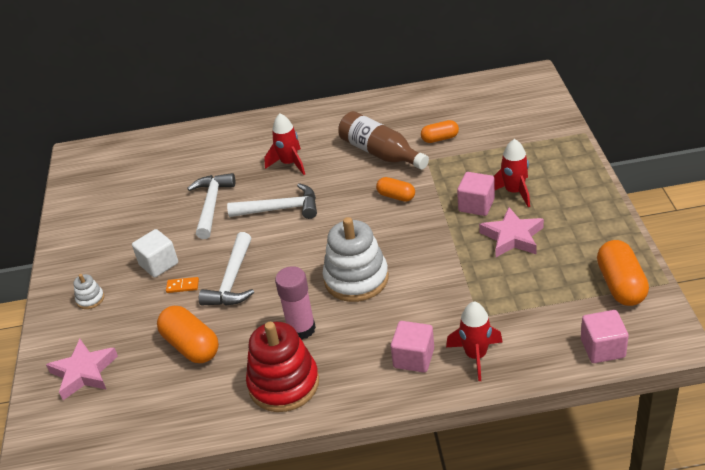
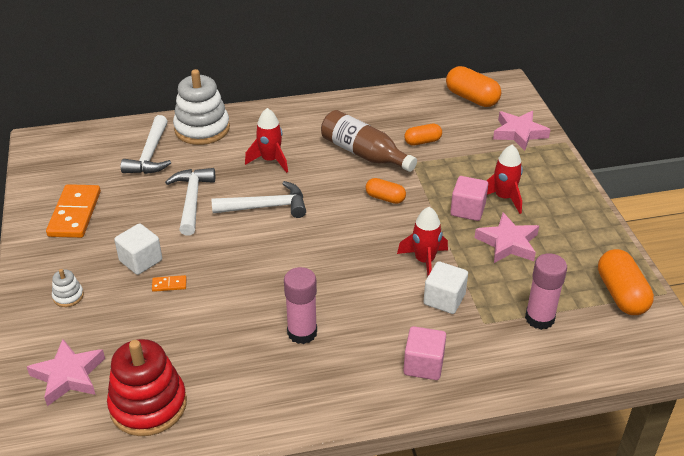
camera: 10 degrees left, 0 degrees up
orange capsule [157,306,219,363] -> orange capsule moved to [446,66,501,107]
white hammer [199,232,254,306] -> white hammer moved to [120,115,171,174]
red stacking toy [246,322,319,412] -> red stacking toy moved to [107,339,187,436]
white stacking toy [323,217,389,302] -> white stacking toy moved to [173,69,230,145]
red rocket [446,302,503,381] -> red rocket moved to [397,207,448,276]
pink cube [581,310,629,363] -> none
none -> orange domino [46,184,101,238]
none -> white cube [423,261,468,314]
none -> pink star [493,111,551,151]
none -> pink glue stick [525,253,567,330]

